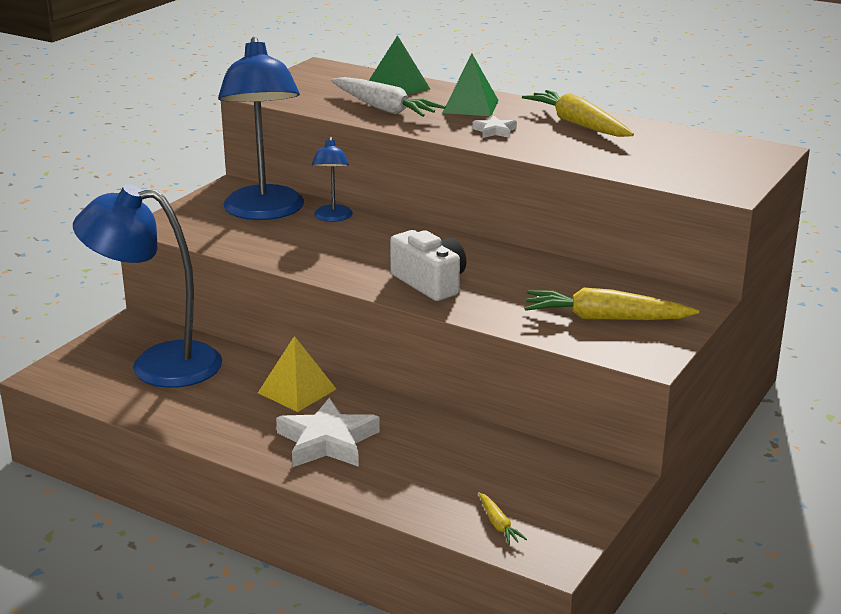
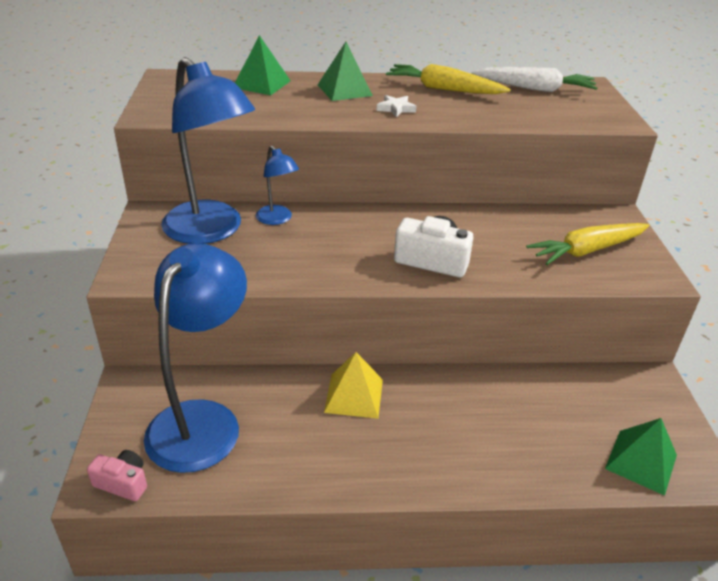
camera: 35 degrees left, 10 degrees up
blue lamp [73,184,222,388] -> blue lamp turned 135 degrees clockwise [144,243,247,473]
white star [276,398,380,467] -> none
white carrot [331,77,445,117] -> white carrot moved to [472,67,598,92]
yellow carrot [479,493,527,545] -> green pyramid [605,418,677,496]
none -> pink camera [87,450,147,501]

